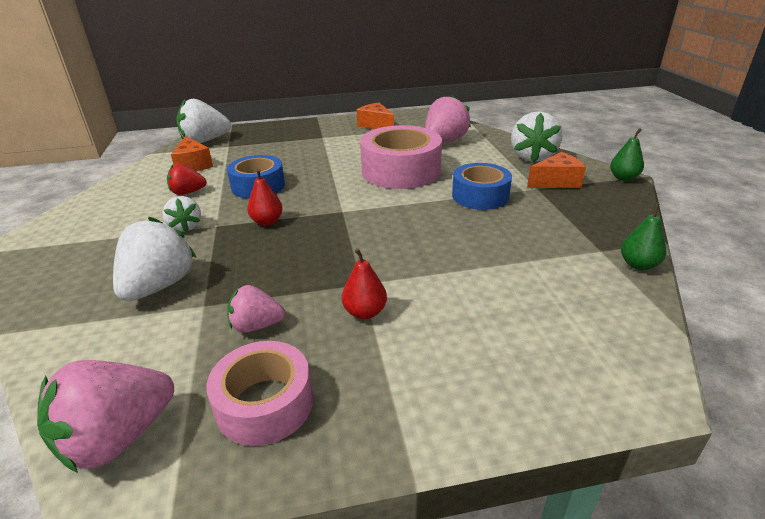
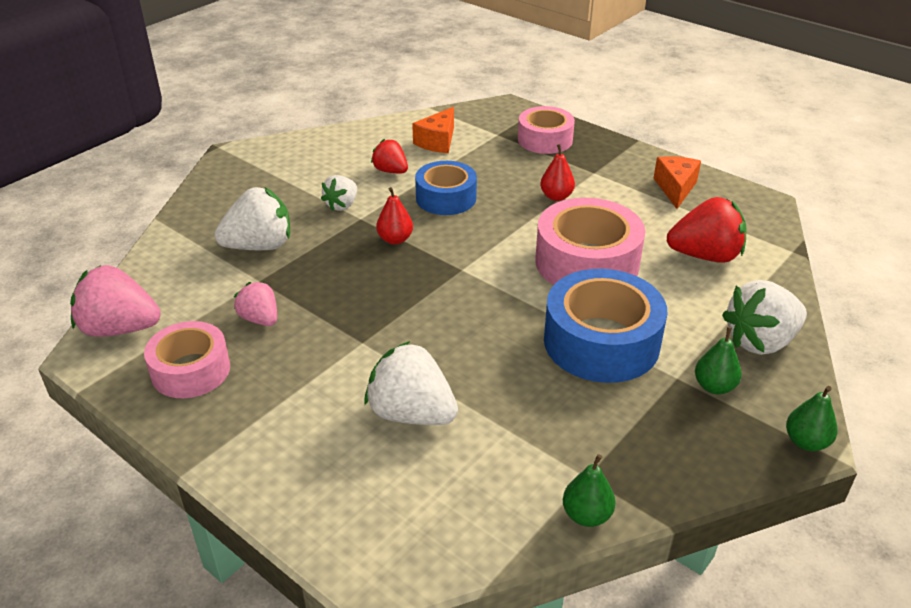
camera: 50 degrees right, 5 degrees up
white strawberry [176,99,231,143] -> white strawberry moved to [364,341,458,425]
red pear [342,249,387,319] -> red pear moved to [540,144,575,201]
pink strawberry [425,94,471,142] -> red strawberry [667,197,746,263]
blue tape [452,163,512,210] -> blue tape [544,269,668,383], size x1.55
orange cheese [527,152,586,188] -> green pear [695,327,742,394]
none -> pink tape [518,106,575,154]

